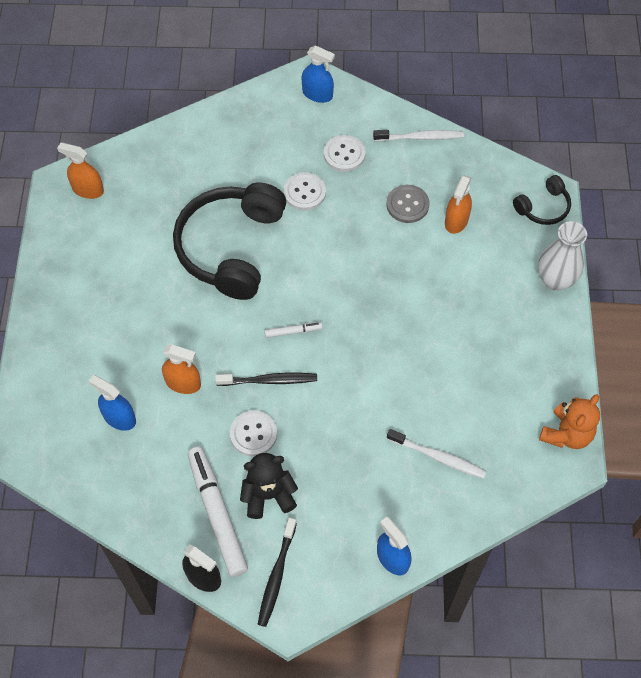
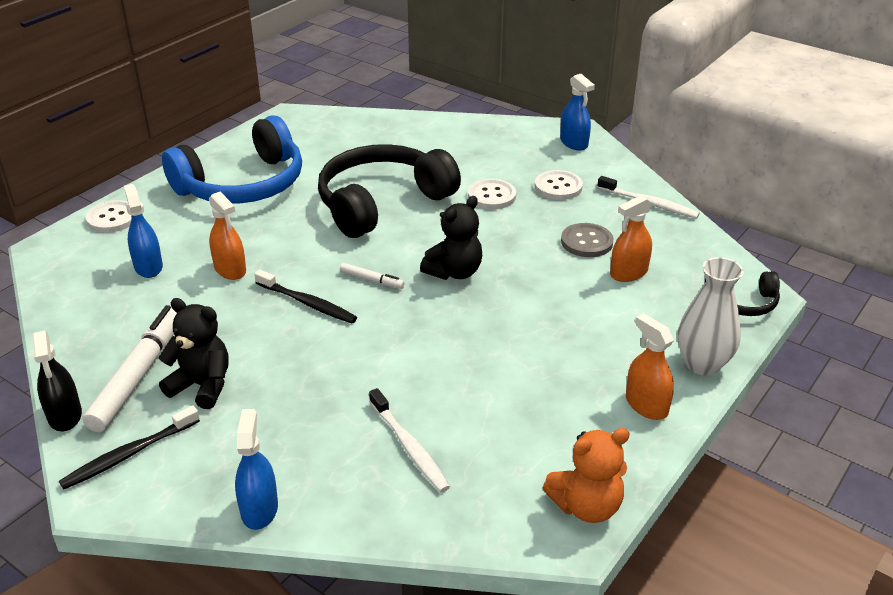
camera: 35 degrees right, 25 degrees down
orange spray bottle [57,142,104,199] -> orange spray bottle moved to [626,313,674,420]
white button [230,410,277,456] -> white button moved to [86,200,131,233]
none -> blue headphones [162,115,302,204]
none -> black teddy bear [420,196,482,280]

